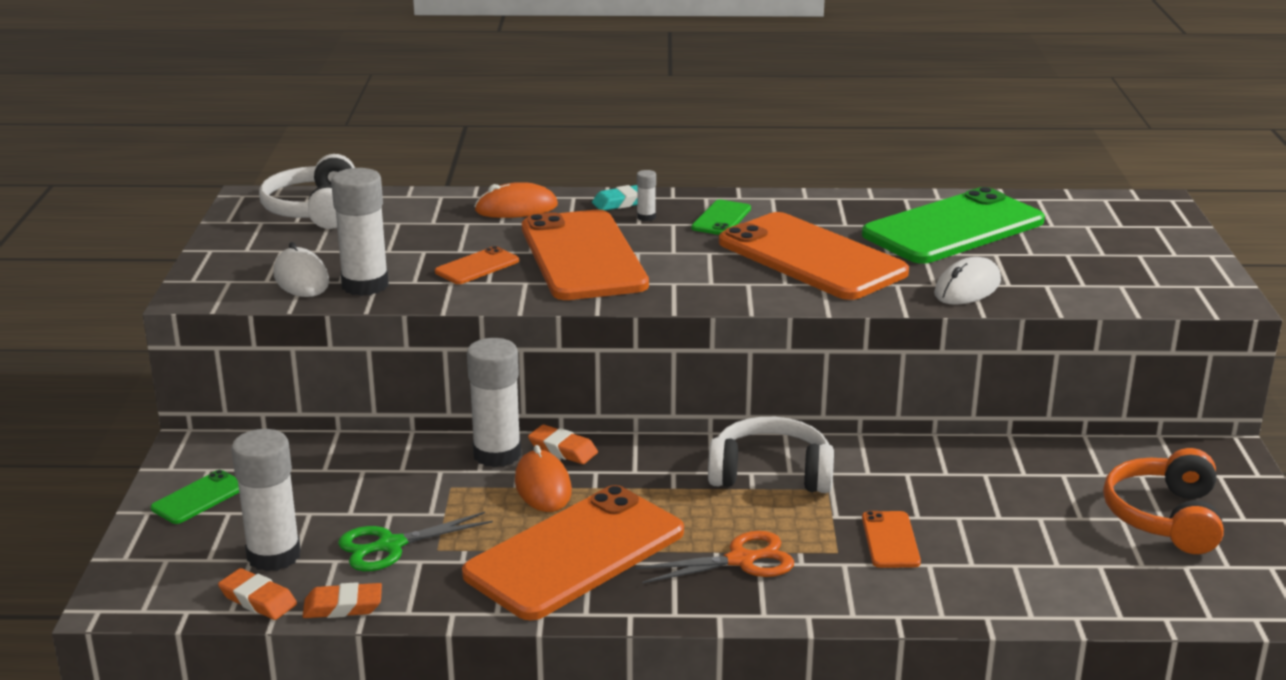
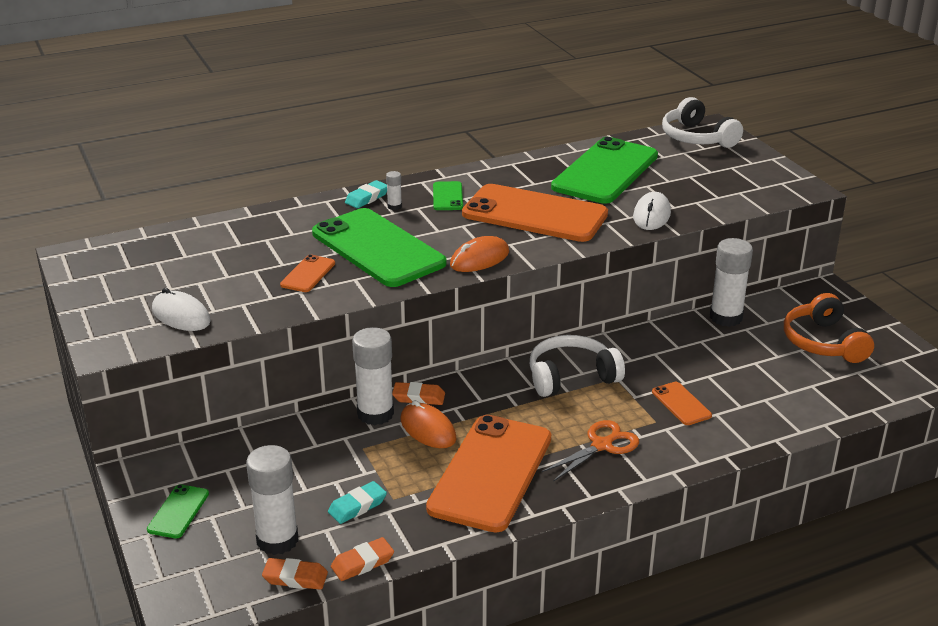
camera: 25 degrees left, 5 degrees up
white headphones [259,154,355,229] -> white headphones moved to [662,97,743,148]
white glue stick [331,168,389,296] -> white glue stick moved to [710,238,753,327]
green scissors [338,512,493,571] -> turquoise eraser [328,481,387,524]
orange mouse [474,182,558,218] -> orange mouse moved to [450,236,509,272]
orange phone [522,210,649,300] -> green phone [312,208,446,287]

